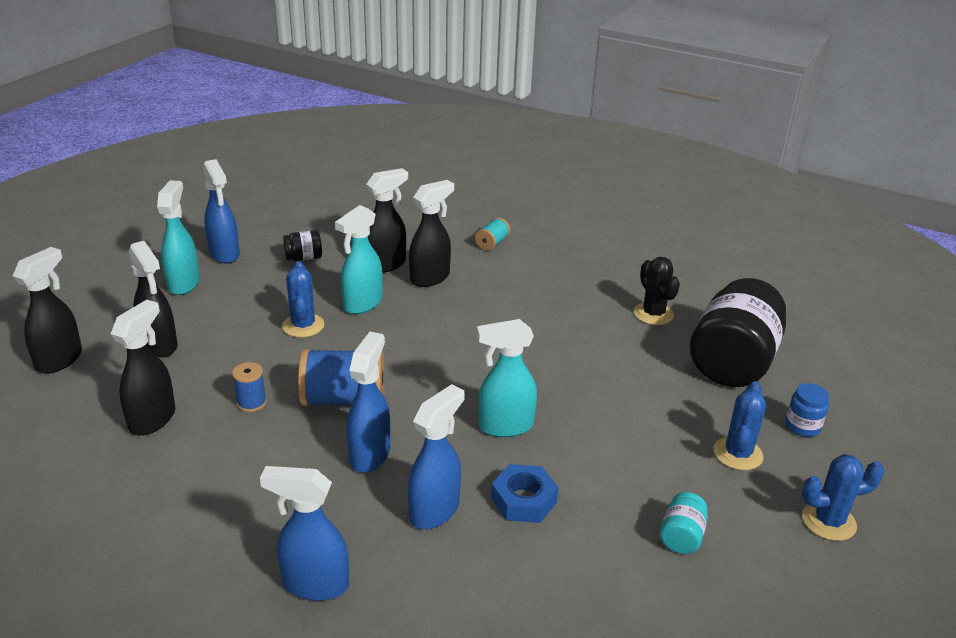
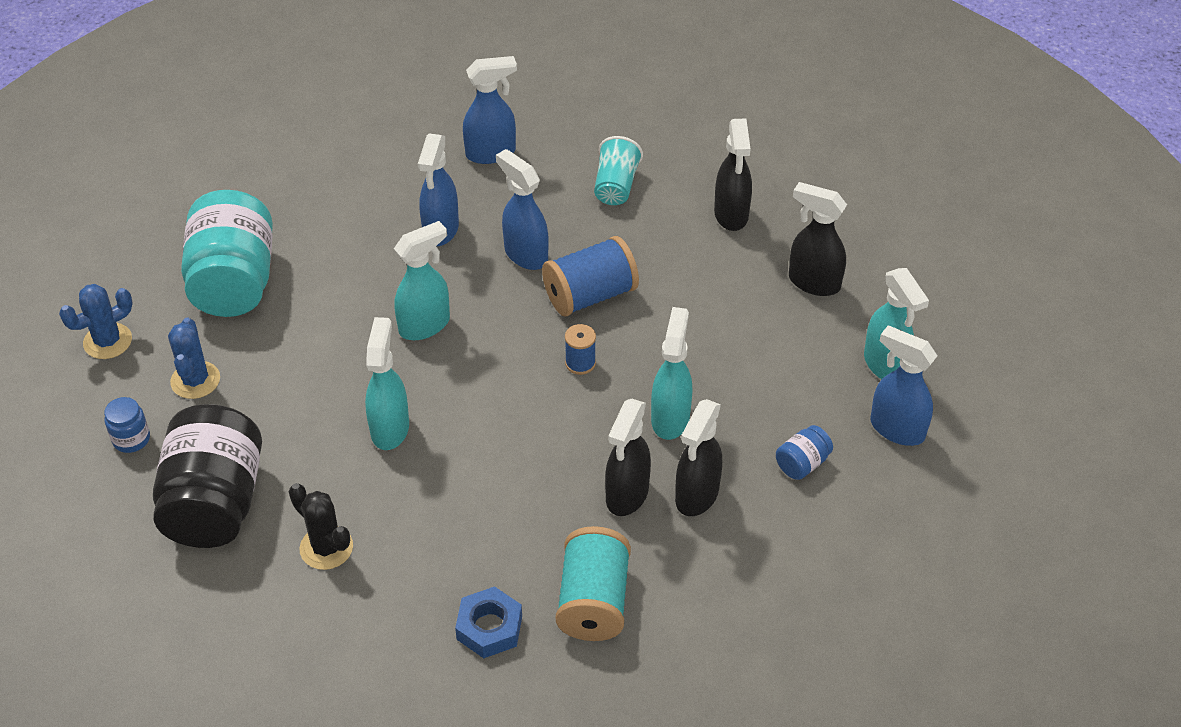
camera: 155 degrees right, 15 degrees up
black spray bottle [13,247,82,374] -> none
blue spool [232,362,267,412] -> blue spool moved to [565,324,596,375]
blue cactus [282,261,324,338] -> none
black jar [283,230,322,261] -> blue jar [776,425,833,480]
blue spray bottle [347,332,390,473] -> blue spray bottle turned 150 degrees clockwise [496,149,549,270]
turquoise spool [475,217,510,251] -> turquoise spool [556,526,631,641], size x1.94
blue nut [491,464,558,523] -> blue nut moved to [455,586,522,658]
turquoise jar [660,492,708,554] -> turquoise jar [181,190,273,317], size x2.39
none -> turquoise spray bottle [365,317,409,450]
none -> turquoise cup [594,136,643,205]

